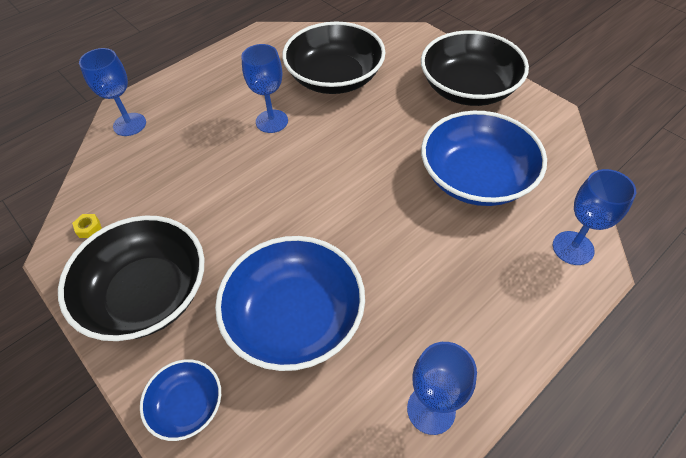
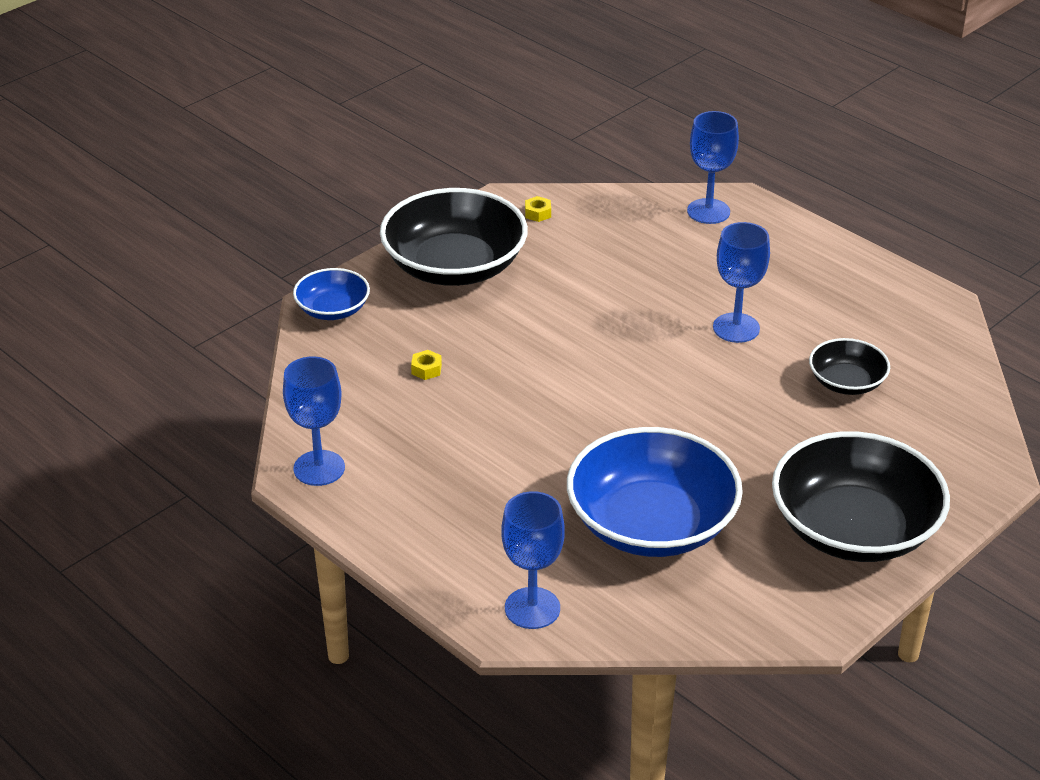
camera: 85 degrees right, 15 degrees down
blue bowl [215,236,365,371] -> yellow nut [411,350,442,380]
black bowl [282,22,386,94] -> black bowl [809,338,890,395], size x0.51

